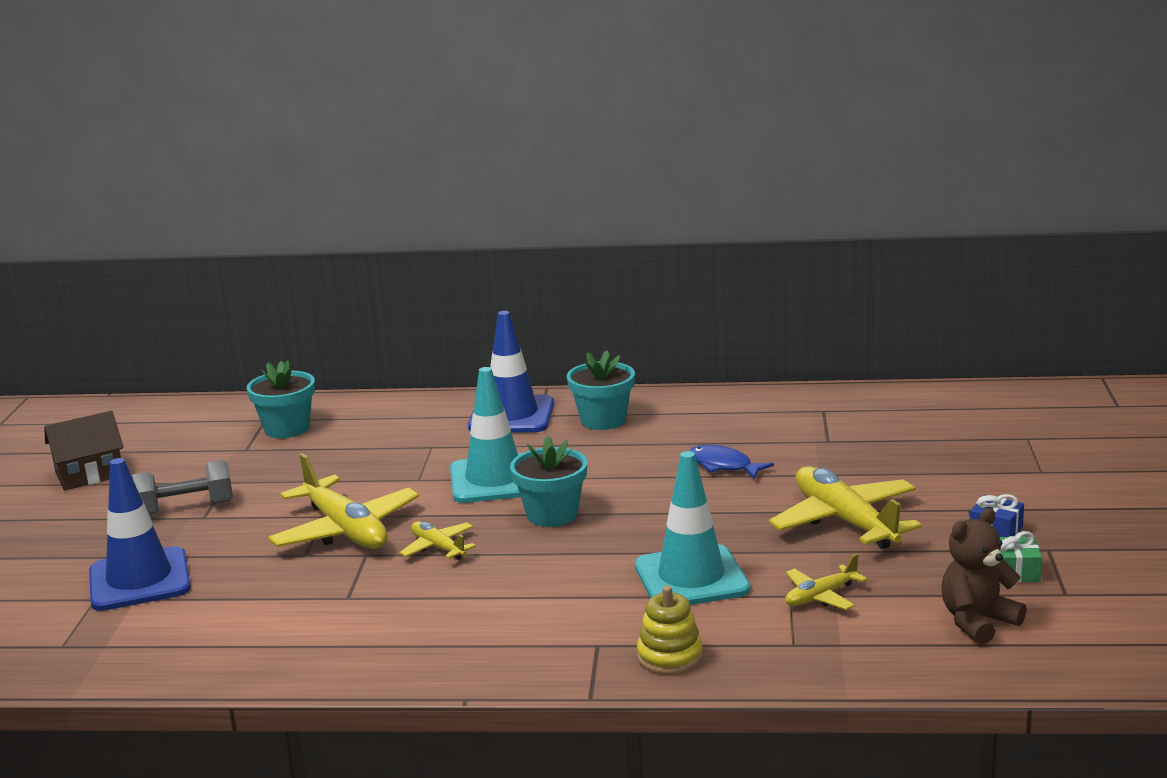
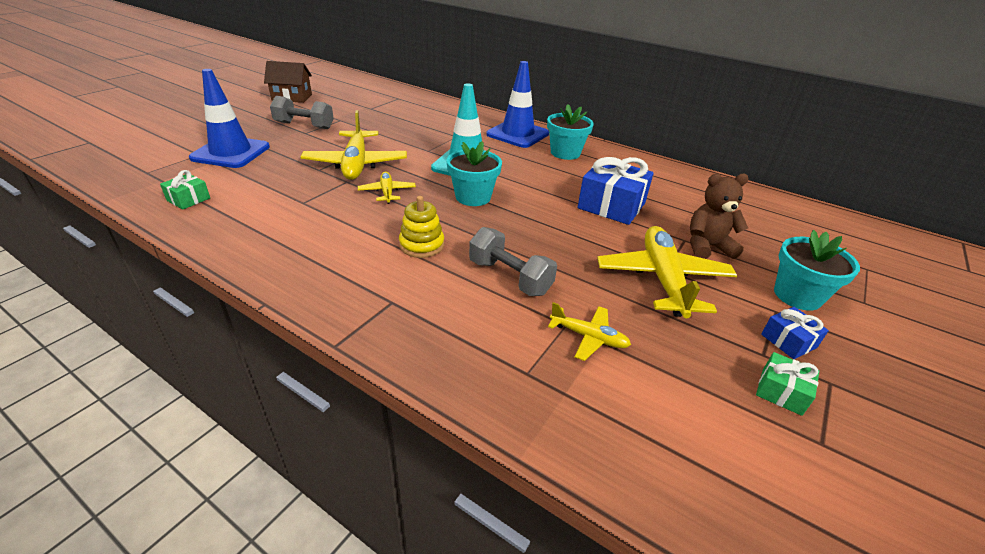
camera: 25 degrees right, 15 degrees up
turquoise flower pot [247,360,315,438] -> turquoise flower pot moved to [774,230,860,311]
turquoise traffic cone [635,451,750,605] -> grey dumbbell [469,227,557,296]
yellow stacking toy [637,586,703,675] -> yellow stacking toy moved to [399,196,444,258]
blue fish [690,445,774,479] -> blue gift [577,157,654,225]
yellow plane [785,554,867,610] -> yellow plane turned 150 degrees counterclockwise [548,302,631,361]
brown teddy bear [942,508,1027,644] -> brown teddy bear moved to [690,174,749,259]
none -> green gift [160,170,210,210]

